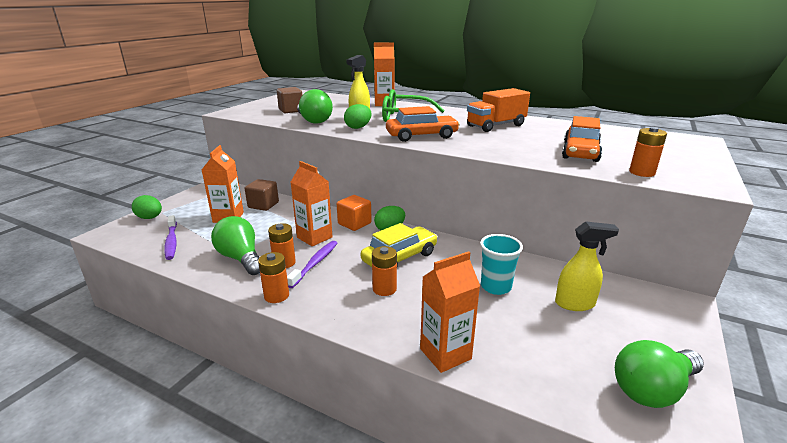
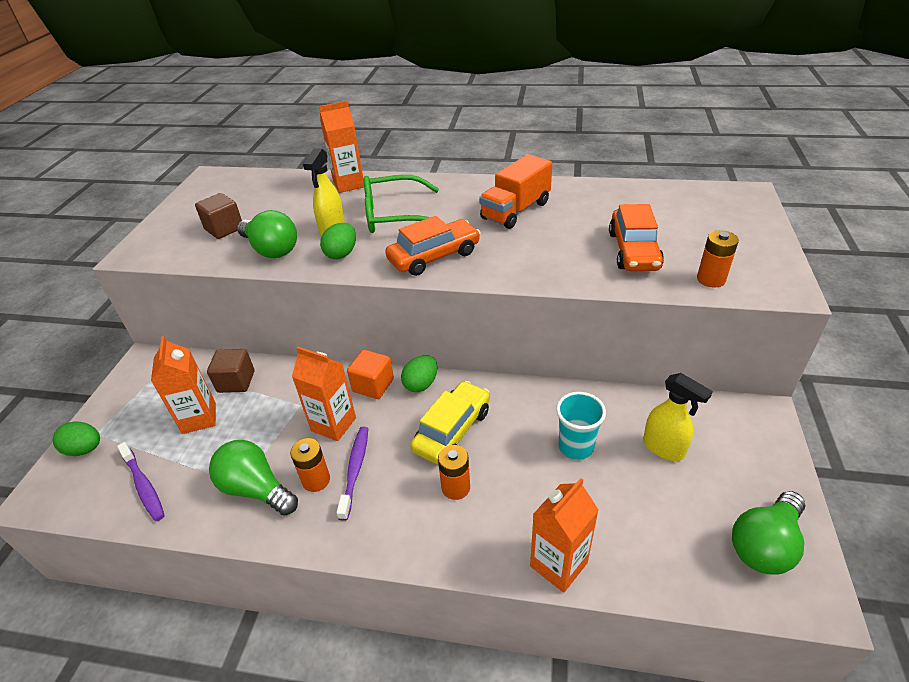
camera: 15 degrees left, 15 degrees up
orange battery [258,252,289,303] -> none
yellow spray bottle [555,221,619,311] -> yellow spray bottle turned 60 degrees clockwise [643,373,713,461]

